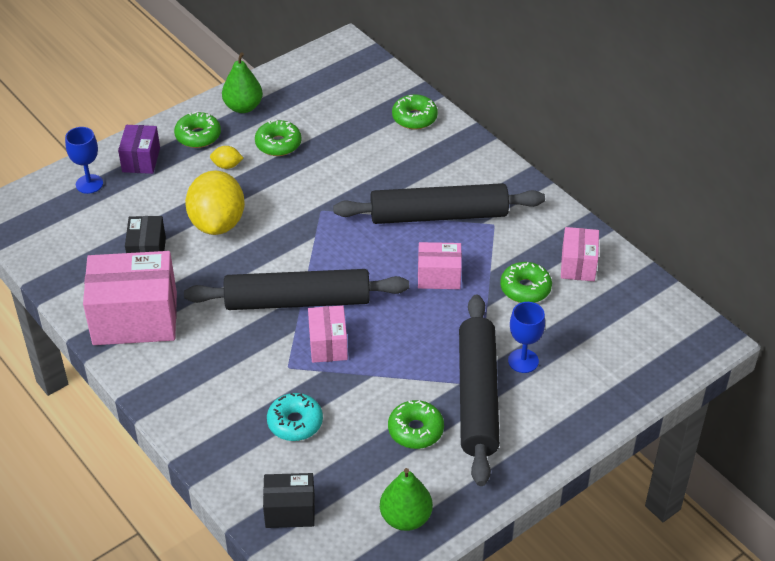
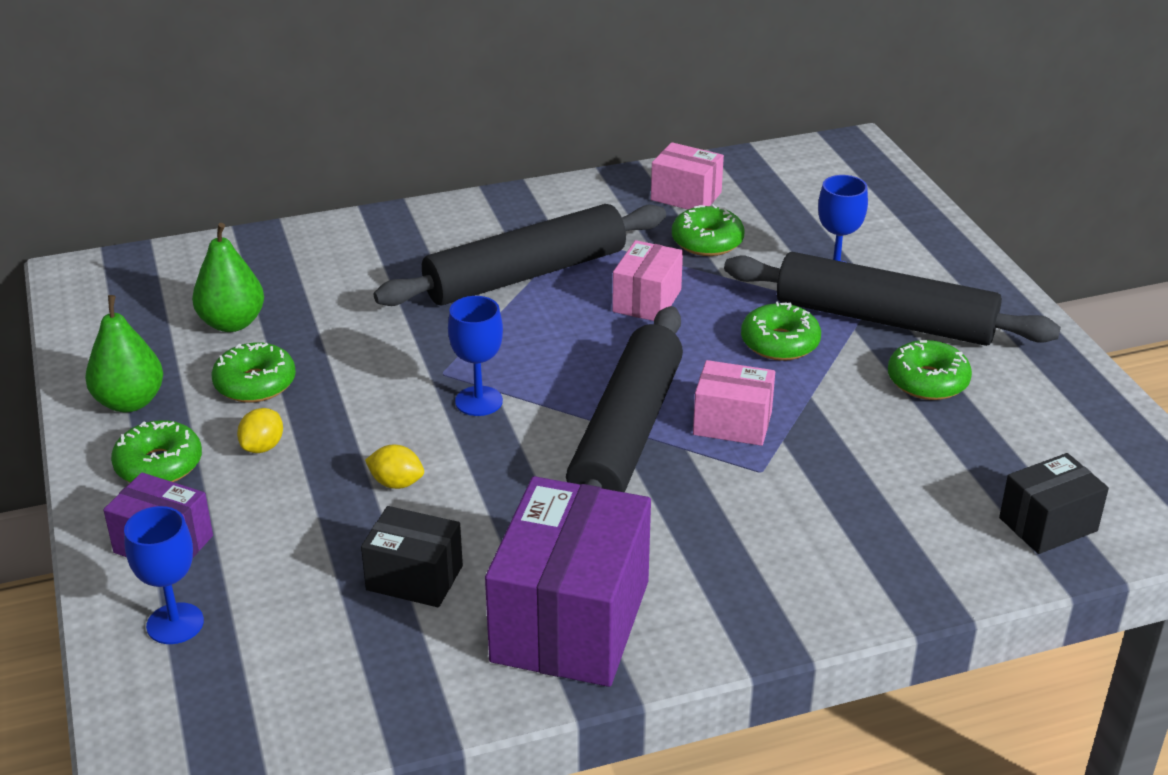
camera: 70 degrees left, 10 degrees down
pink box [83,251,177,345] -> purple box [485,476,651,687]
yellow lemon [185,171,245,235] -> yellow lemon [365,445,424,489], size x0.42
black box [263,473,315,528] -> black box turned 45 degrees clockwise [999,453,1109,554]
turquoise donut [267,393,323,441] -> none
black rolling pin [333,183,545,224] -> black rolling pin turned 45 degrees clockwise [374,204,666,306]
green pear [380,468,433,531] -> green pear moved to [192,223,264,332]
green donut [392,94,438,129] -> green donut moved to [741,301,821,361]
none -> blue goblet [448,296,503,416]

